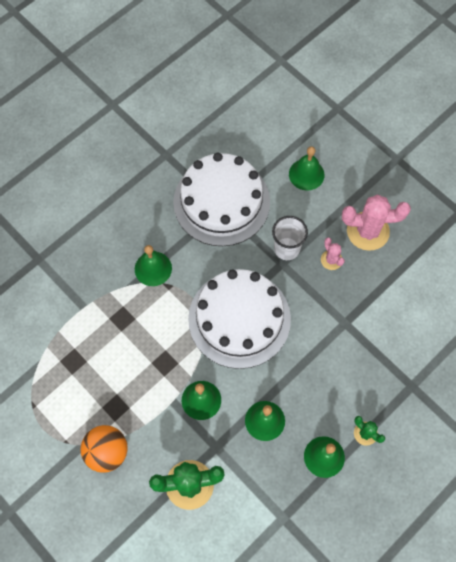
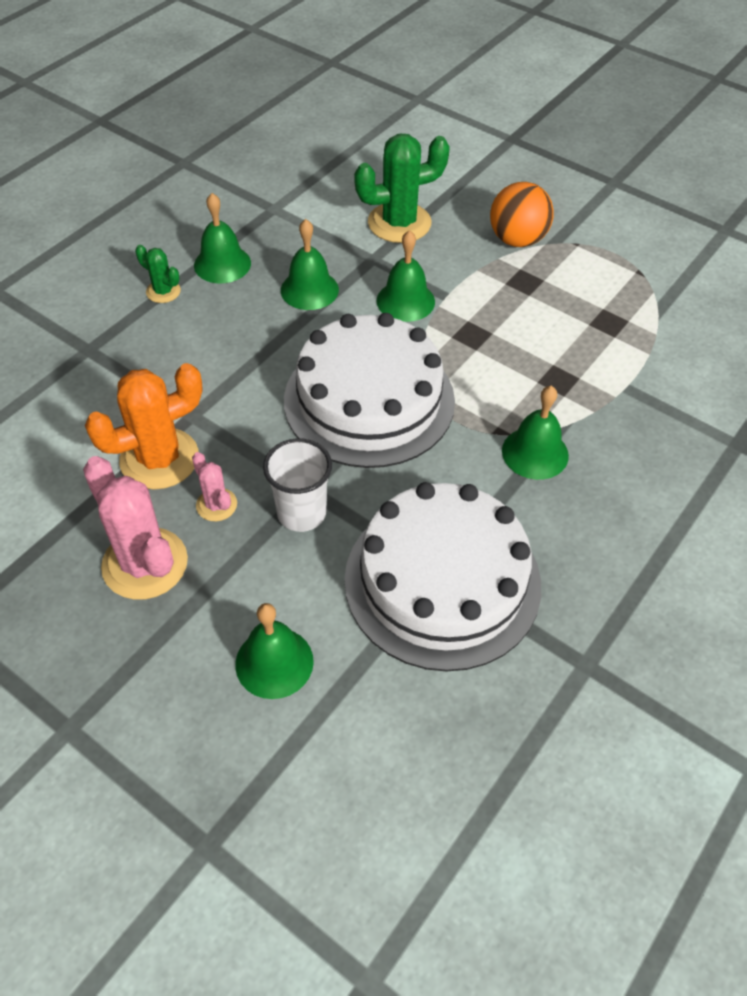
camera: 170 degrees right, 15 degrees down
pink cactus [342,194,411,251] -> pink cactus turned 60 degrees clockwise [83,456,188,600]
none -> orange cactus [85,363,203,490]

